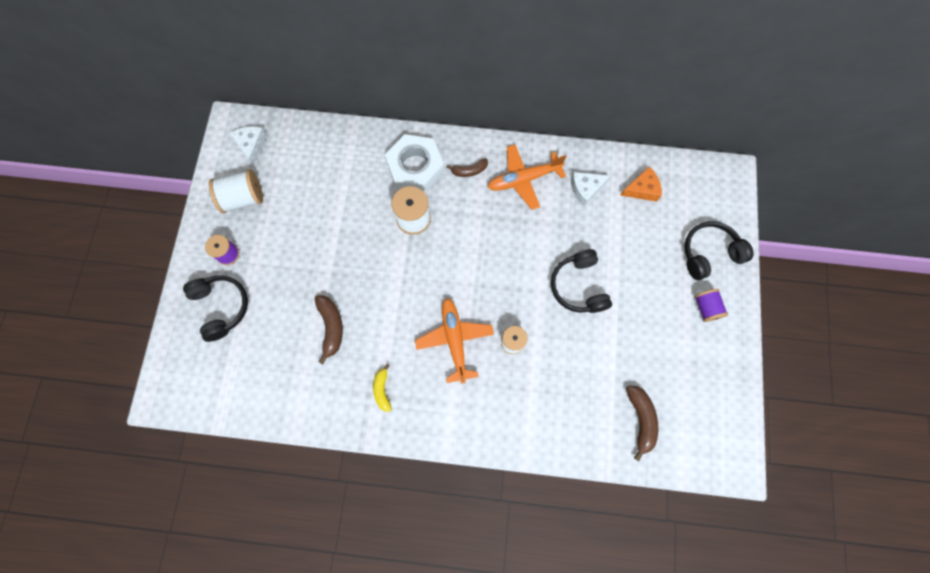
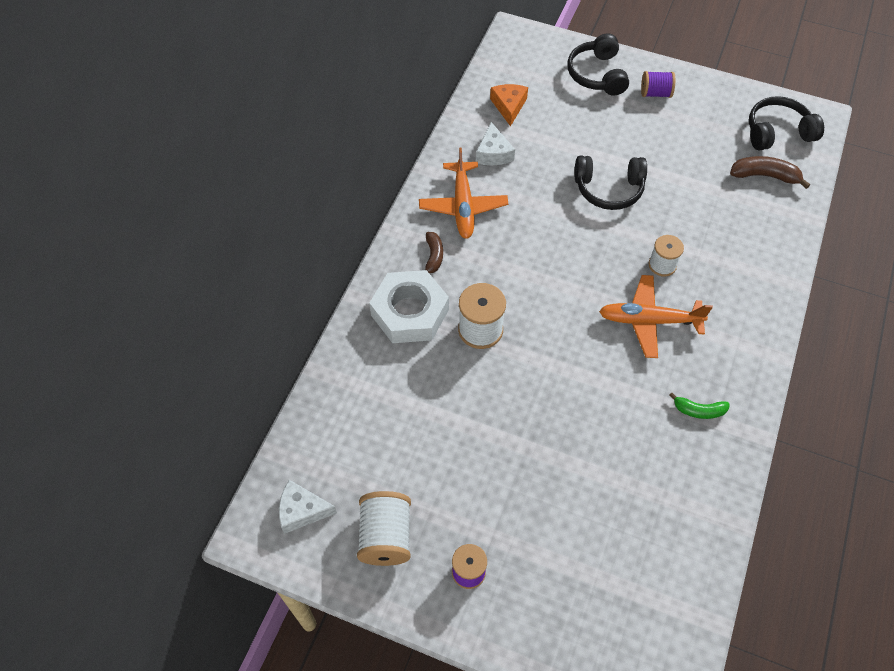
camera: 75 degrees left, 15 degrees down
black headphones [183,275,248,342] -> black headphones moved to [749,96,824,151]
brown banana [315,295,343,364] -> none
yellow banana [373,364,392,412] -> green banana [669,393,730,419]

